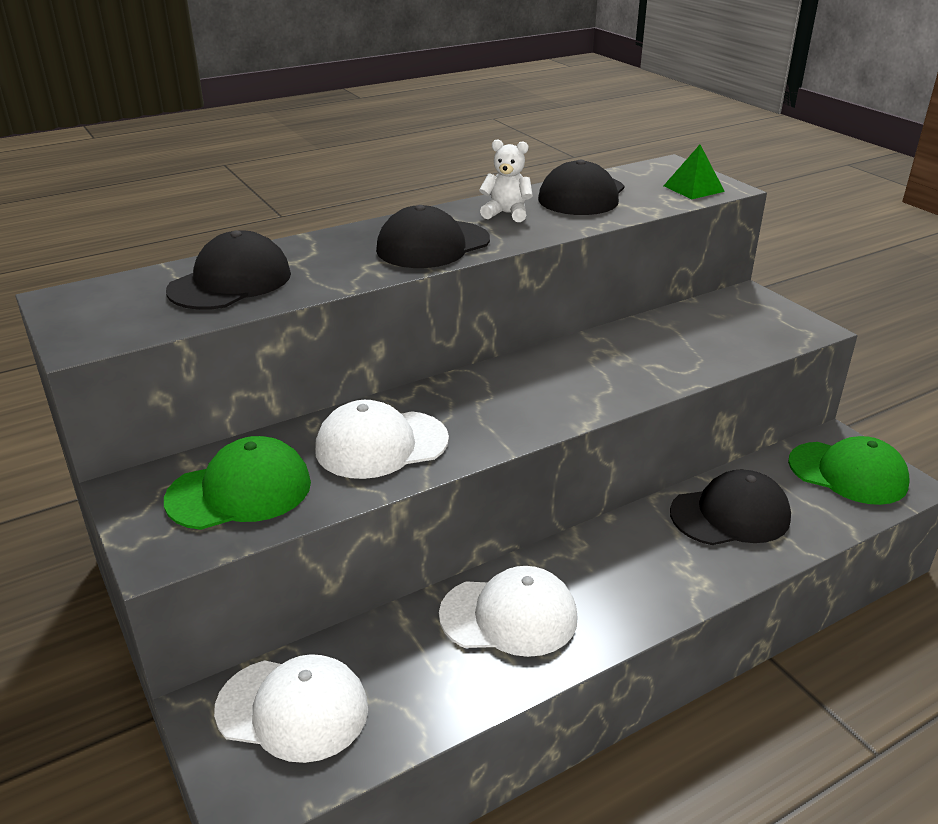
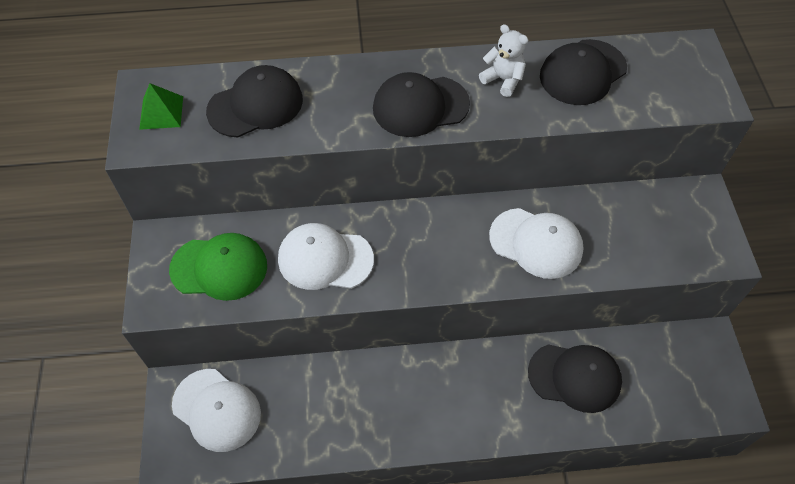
camera: 25 degrees right, 25 degrees up
white cap [439,566,577,657] -> white cap moved to [489,208,584,279]
green pyramid [664,145,725,199] -> green pyramid moved to [139,83,183,130]
green cap [788,436,910,505] -> none

